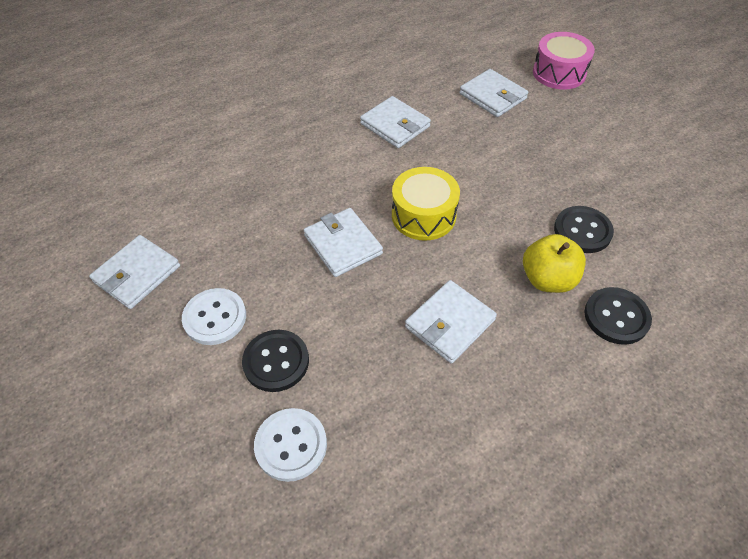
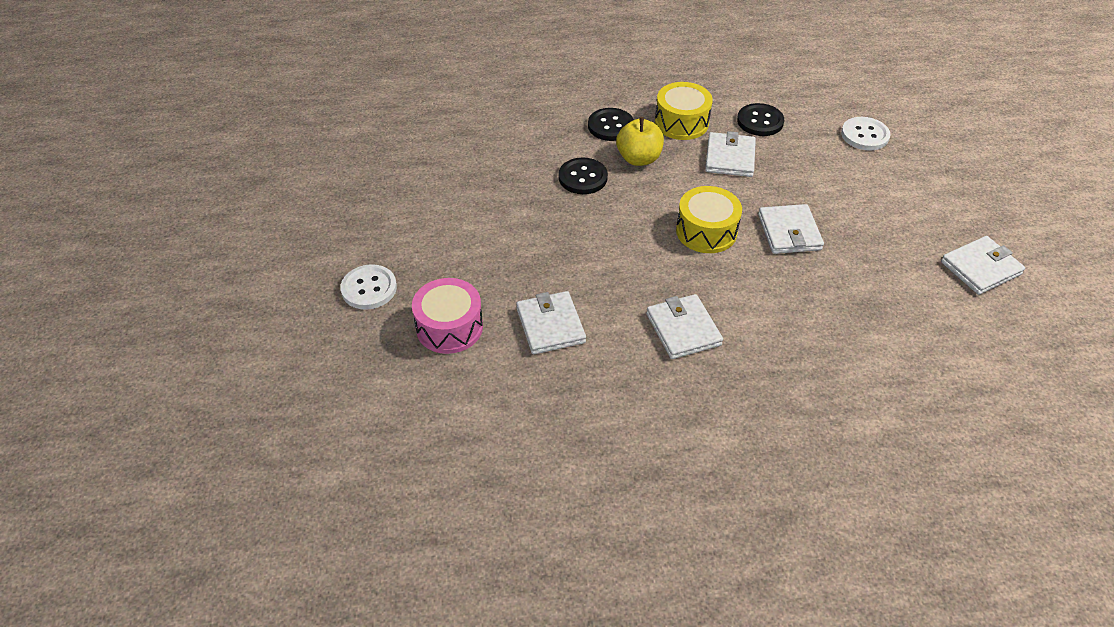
camera: 155 degrees left, 5 degrees down
white button [182,288,246,345] -> white button moved to [341,264,397,310]
black button [242,330,309,392] -> black button moved to [737,103,784,136]
white wallet [405,280,497,363] -> white wallet turned 60 degrees counterclockwise [705,131,756,177]
none -> yellow drum [655,82,713,140]

